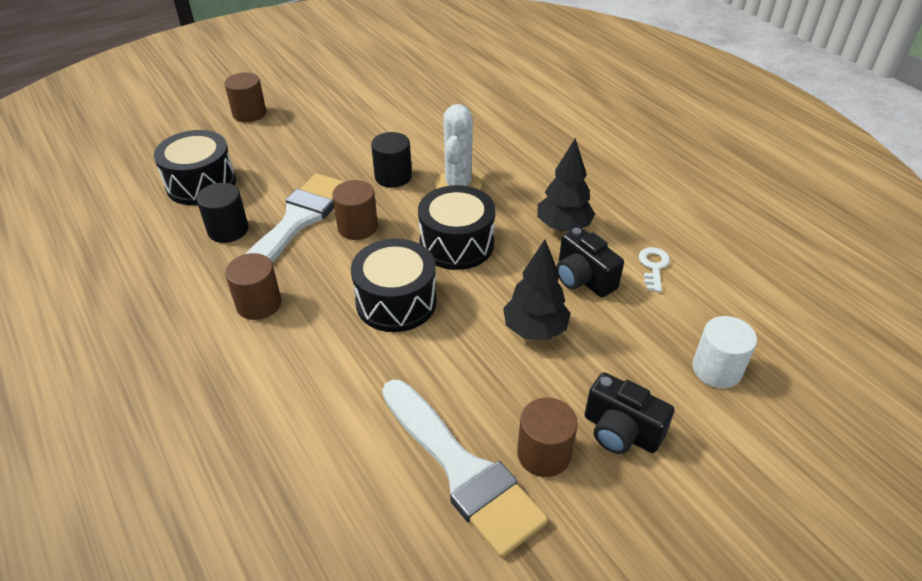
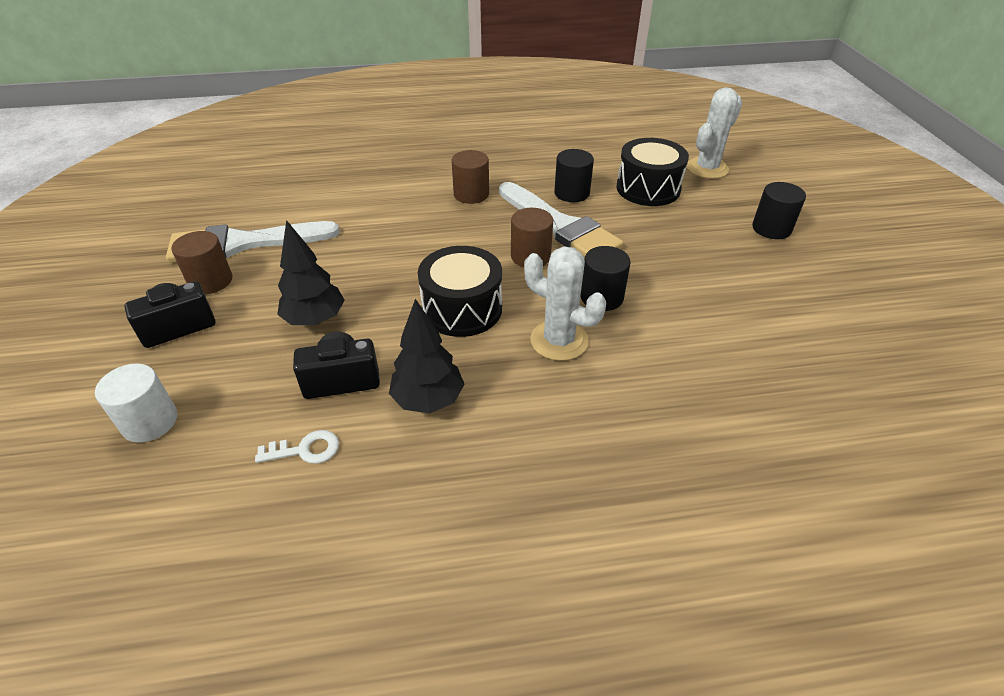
camera: 115 degrees right, 0 degrees up
brown cylinder [224,72,266,123] -> black cylinder [752,182,806,239]
black drum [351,239,437,332] -> none
white key [639,247,670,292] -> white key turned 45 degrees counterclockwise [255,430,339,464]
none -> white cactus [687,87,742,179]

